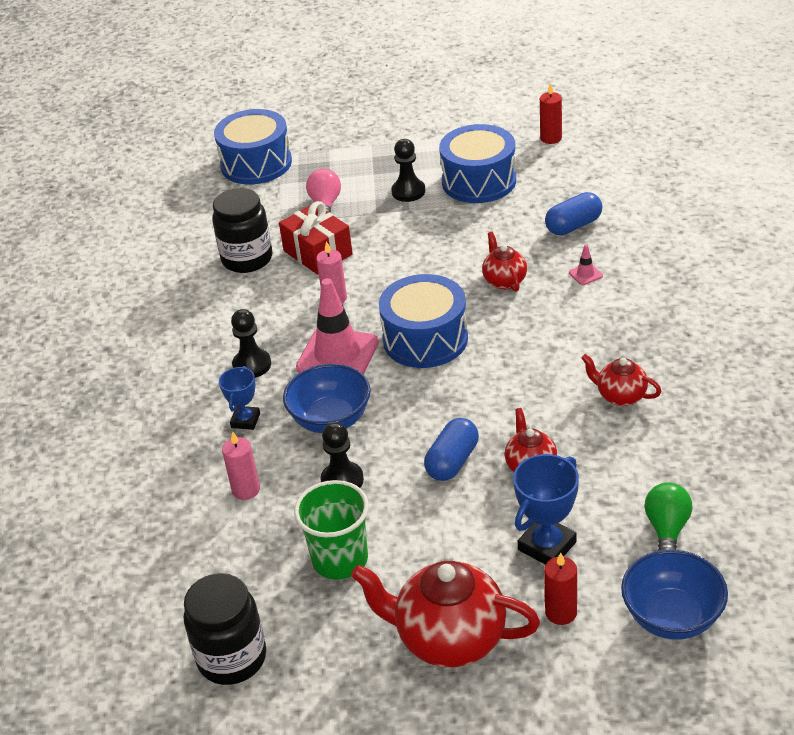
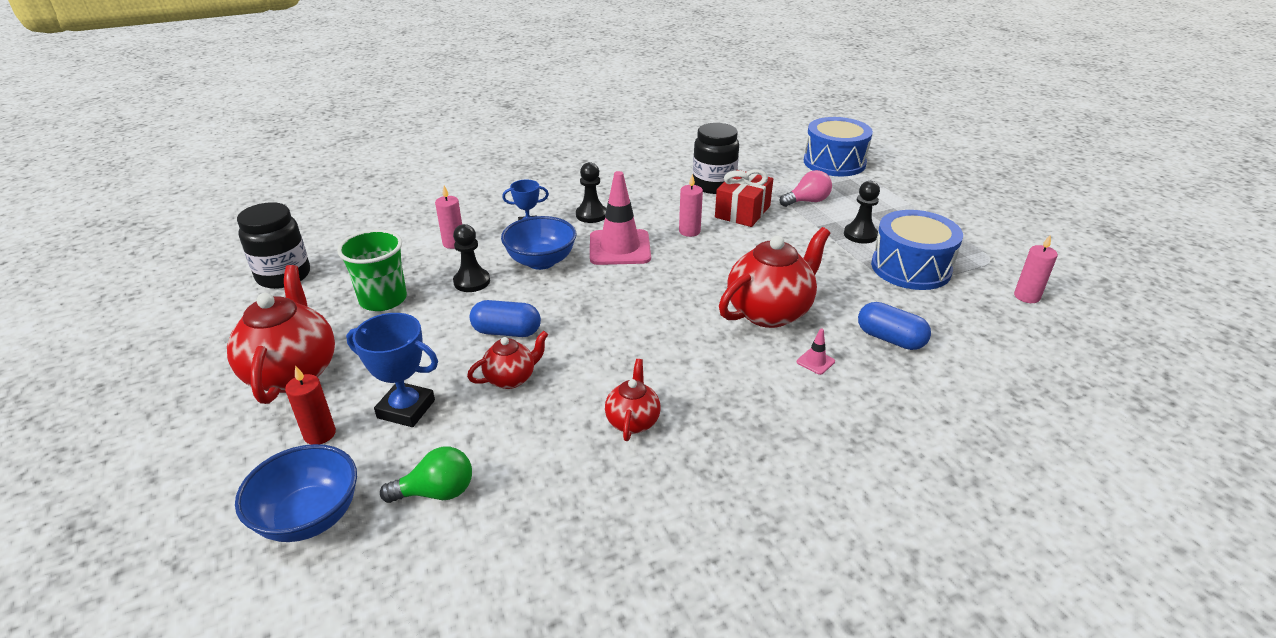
camera: 65 degrees right, 5 degrees down
blue drum [379,274,468,368] -> none
red teapot [482,232,527,292] -> red teapot [719,227,830,328], size x1.88
red candle [540,83,562,144] -> pink candle [1014,235,1058,303]

